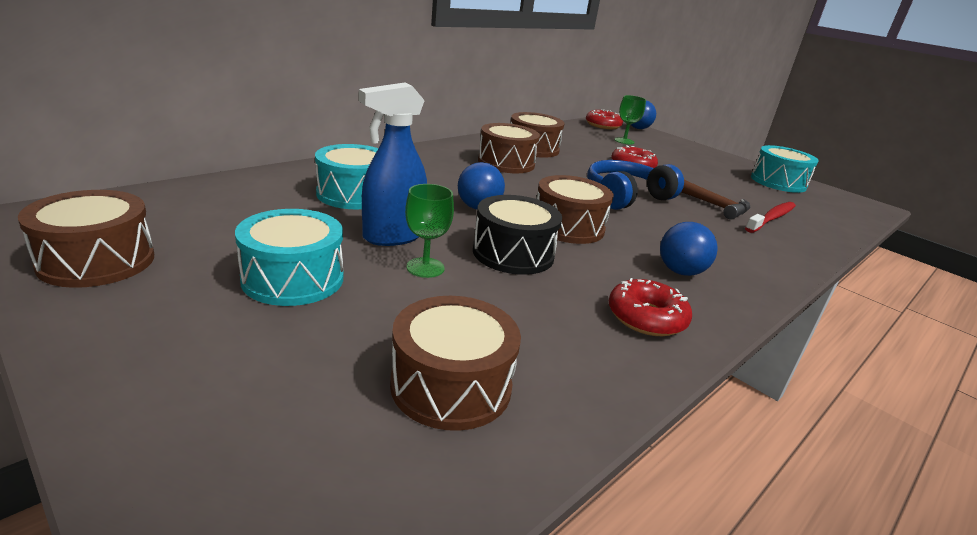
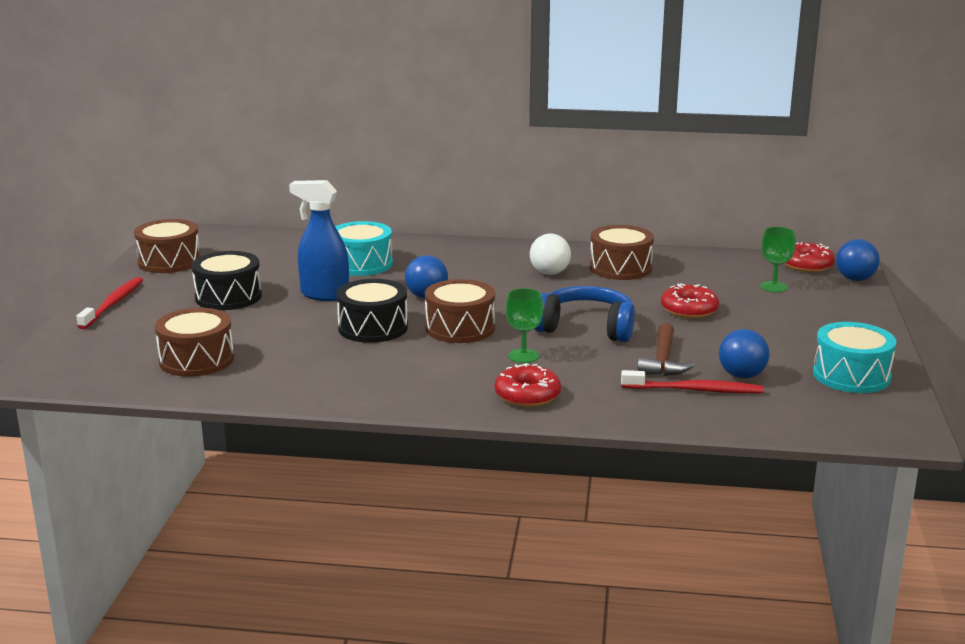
camera: 55 degrees right, 5 degrees down
turquoise drum [235,209,343,306] -> black drum [192,251,262,310]
green goblet [405,184,454,278] -> green goblet moved to [505,288,543,363]
brown drum [478,123,540,173] -> white ball [530,234,571,275]
red donut [609,278,692,336] -> red donut moved to [495,363,561,407]
blue ball [660,222,717,276] -> blue ball moved to [719,329,770,379]
none -> red toothbrush [76,277,143,329]

